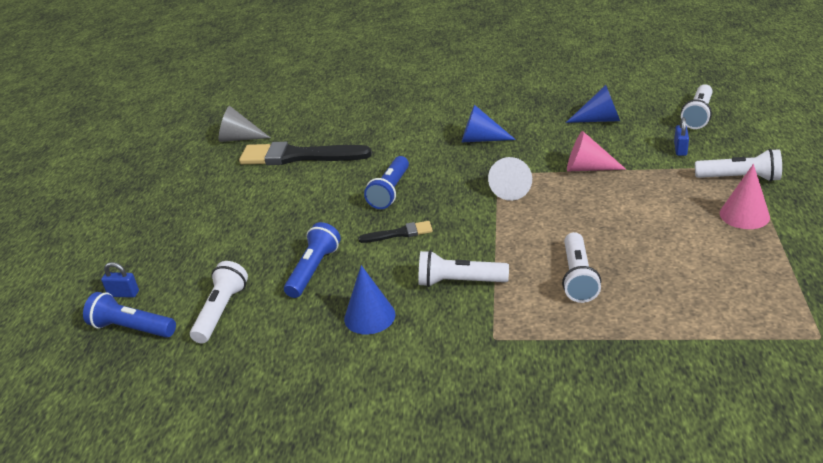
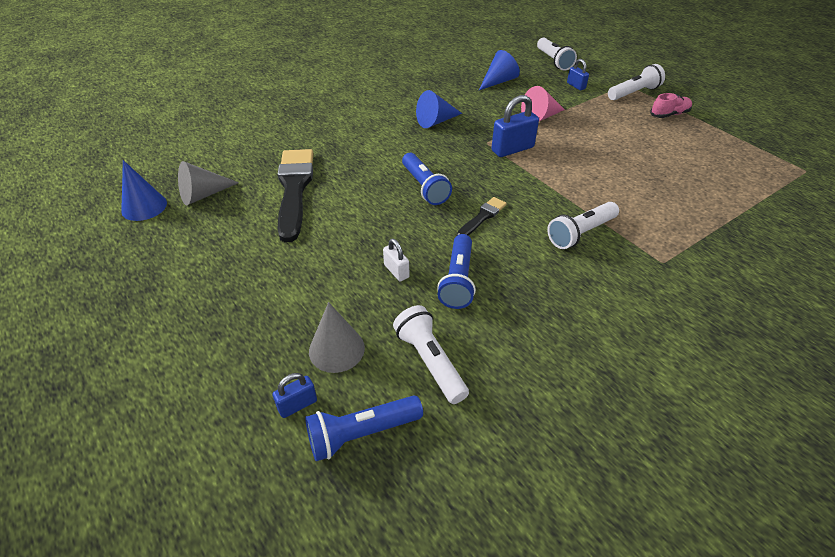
camera: 45 degrees left, 10 degrees up
black brush [239,142,372,165] -> black brush turned 120 degrees clockwise [278,149,314,243]
blue flashlight [284,222,341,298] -> blue flashlight turned 150 degrees counterclockwise [437,234,476,309]
blue cone [344,265,395,334] -> blue cone moved to [121,160,167,221]
white cone [488,157,532,201] -> blue padlock [491,95,539,157]
white flashlight [562,232,601,303] -> none
pink cone [720,164,770,229] -> pink shoe [650,93,692,118]
none -> grey cone [309,302,365,373]
none -> white padlock [383,239,409,281]

